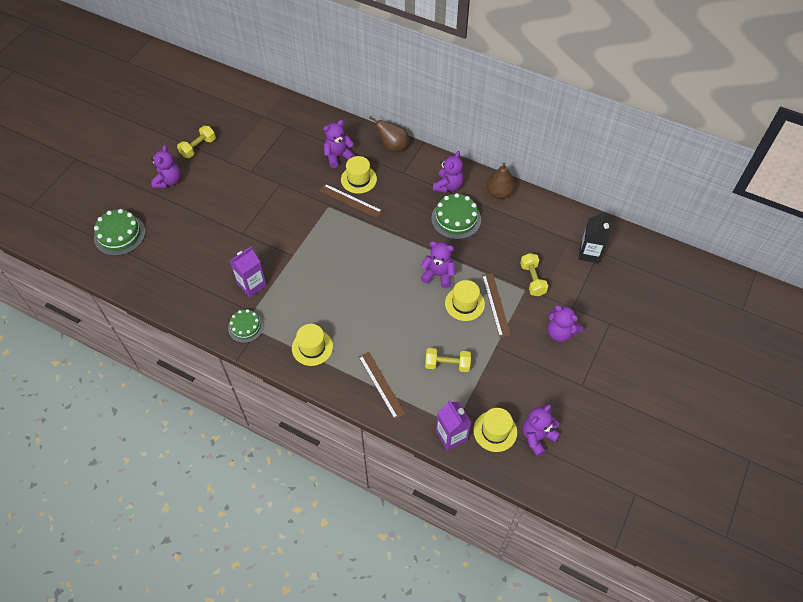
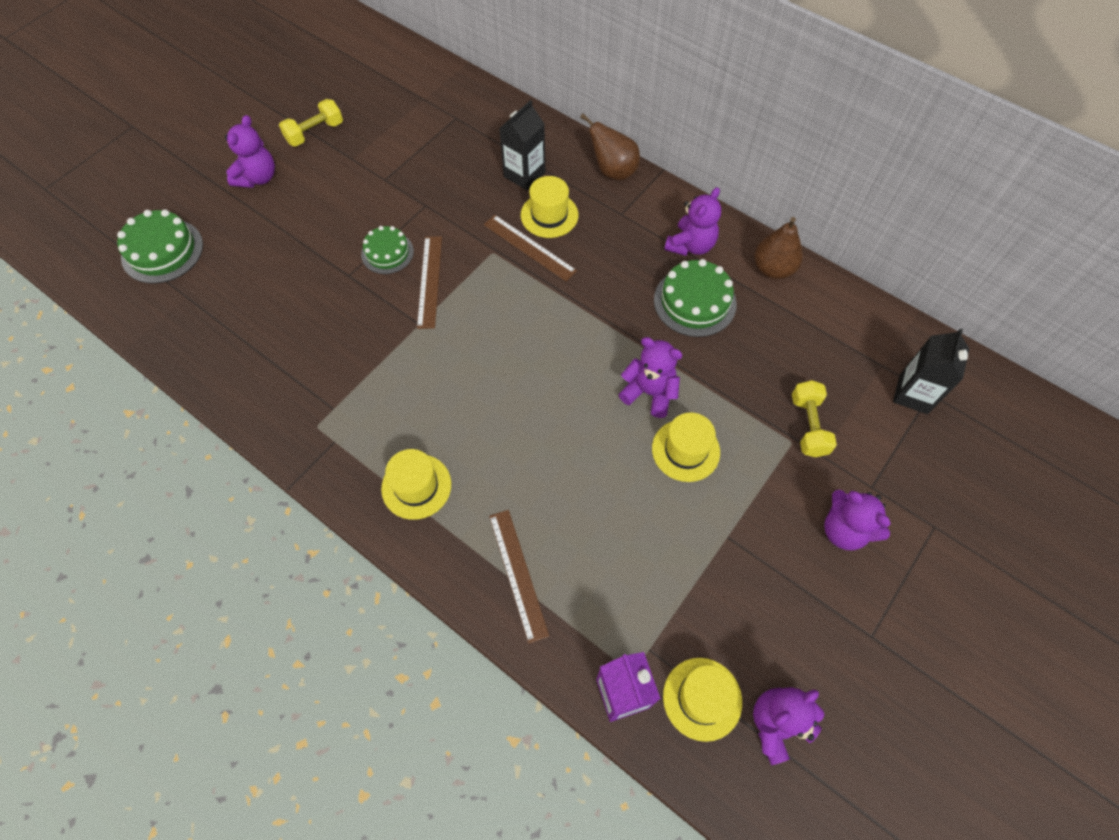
camera: 10 degrees right, 5 degrees up
green cake [228,309,264,343] -> green cake moved to [361,226,414,274]
purple carton [229,247,267,297] -> none
purple teddy bear [323,120,355,168] -> black carton [499,100,545,190]
yellow dumbbell [425,348,471,372] -> none
brown ruler [482,273,511,337] -> brown ruler moved to [417,236,442,329]

